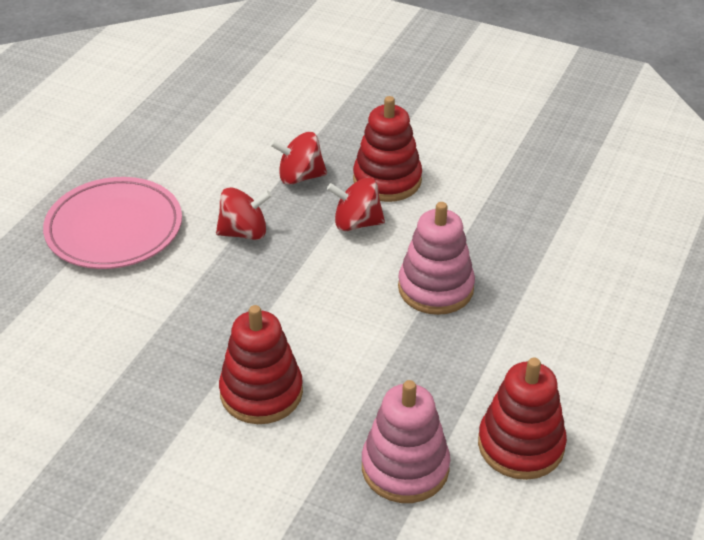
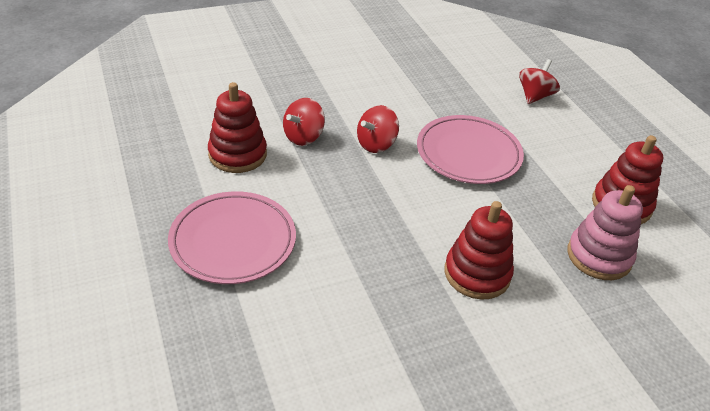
camera: 50 degrees left, 0 degrees up
red spinning top [216,187,272,240] -> red spinning top moved to [519,59,560,104]
red stacking toy [353,96,422,202] -> red stacking toy moved to [208,82,267,173]
pink stacking toy [398,202,475,315] -> pink plate [417,115,524,184]

